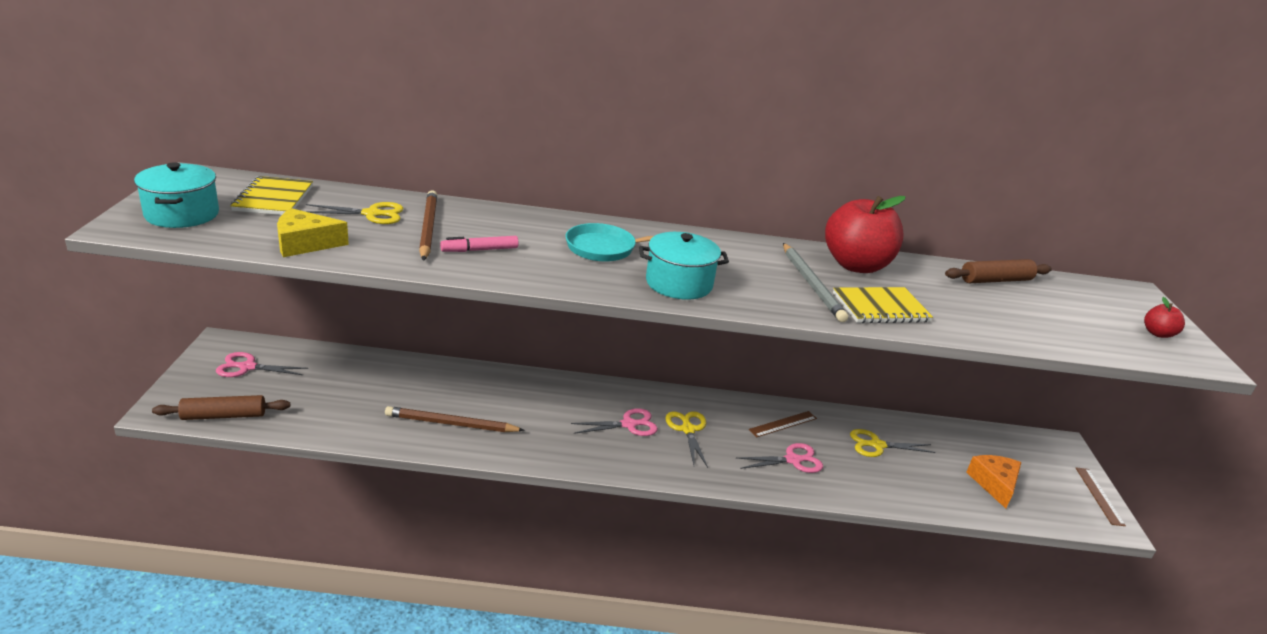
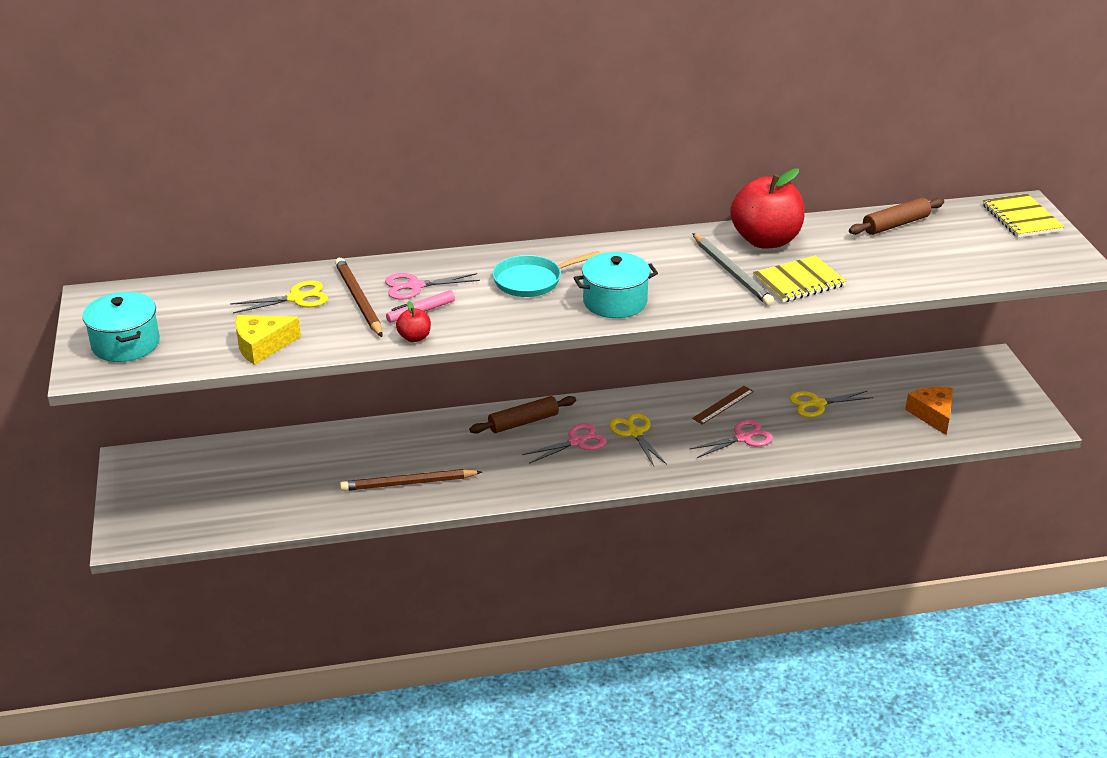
camera: 10 degrees left, 5 degrees up
brown rolling pin [152,395,290,420] -> brown rolling pin moved to [469,396,576,434]
pink scissors [216,352,308,377] -> pink scissors moved to [385,273,480,300]
yellow notebook [230,176,313,215] -> yellow notebook moved to [983,194,1064,238]
brown ruler [1076,467,1126,526] -> none
red apple [1144,297,1185,338] -> red apple moved to [396,301,431,342]

